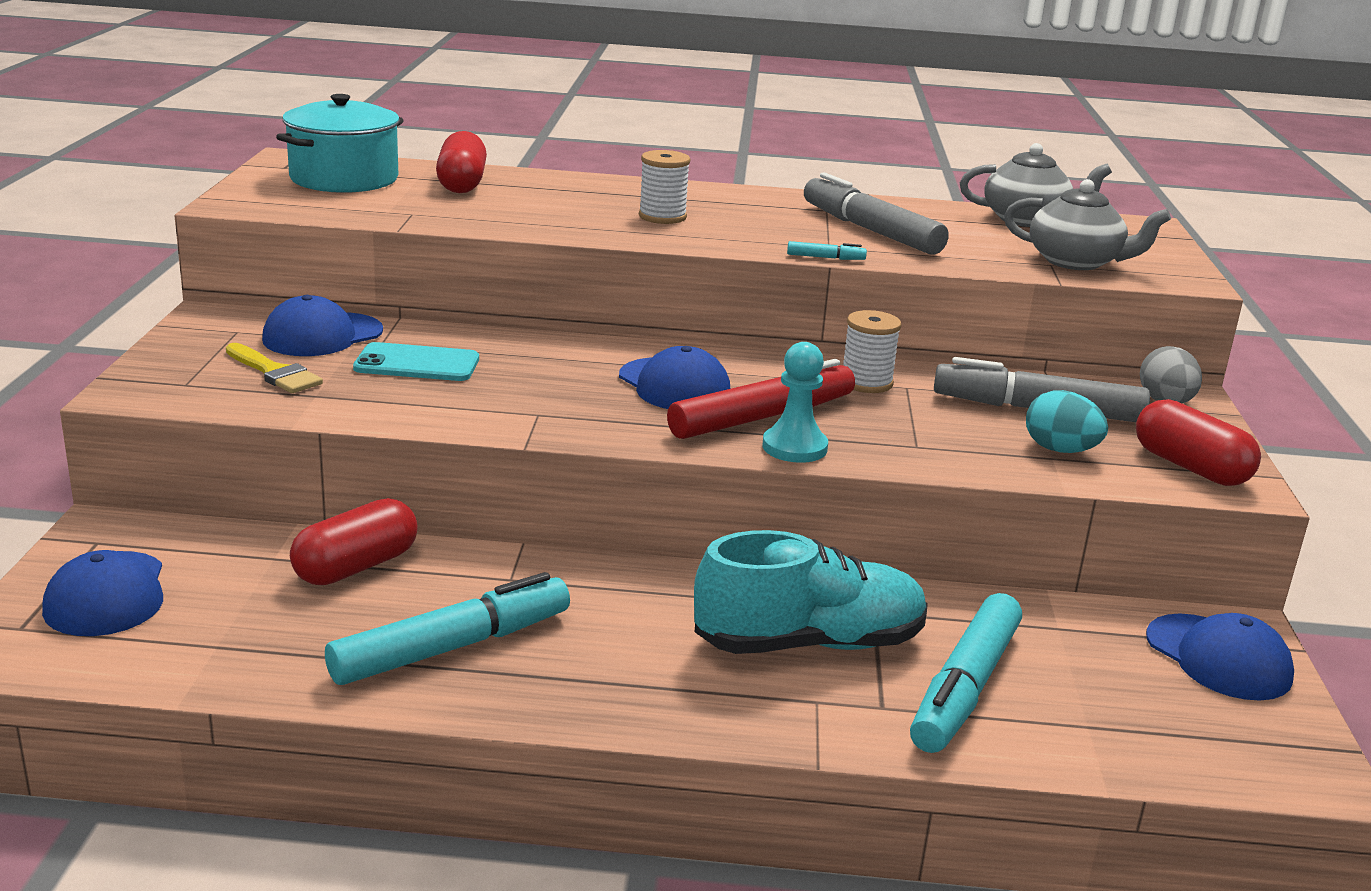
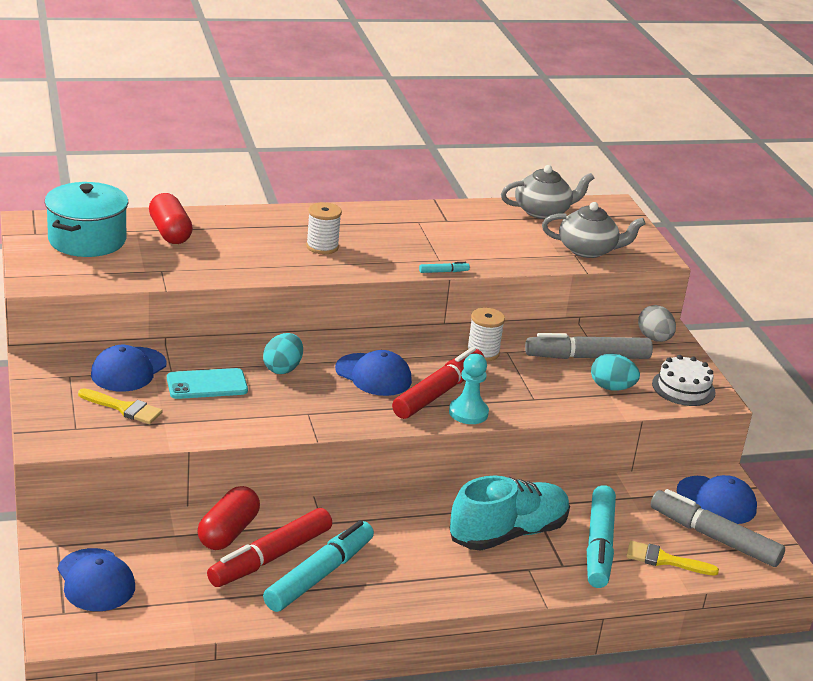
camera: 20 degrees left, 5 degrees up
grey marker [804,173,949,255] -> grey marker moved to [651,489,785,567]
red capsule [1136,399,1261,486] -> white cake [652,355,716,406]
none -> red marker [207,508,332,587]
none -> turquoise egg [263,333,303,374]
none -> yellow brush [626,541,719,576]

